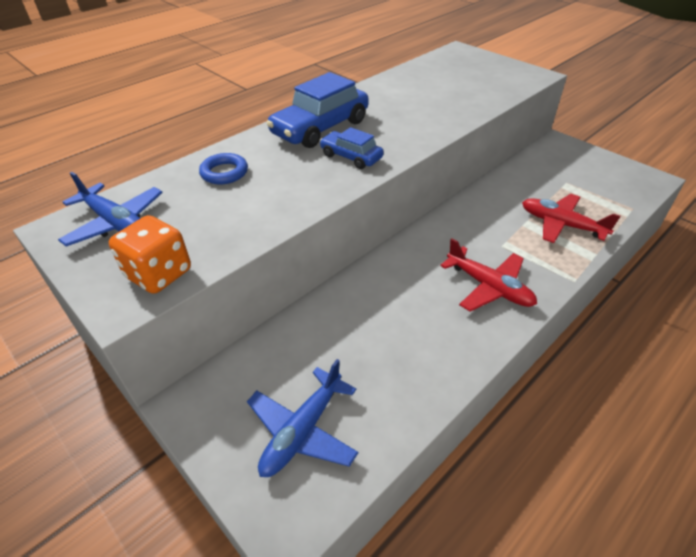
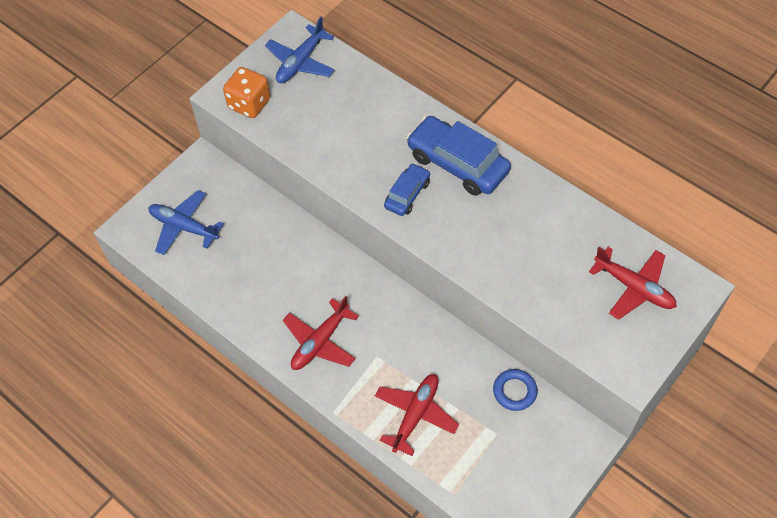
camera: 85 degrees right, 15 degrees up
blue ring [199,153,248,184] -> blue ring moved to [493,369,537,411]
none -> red plane [589,247,677,320]

